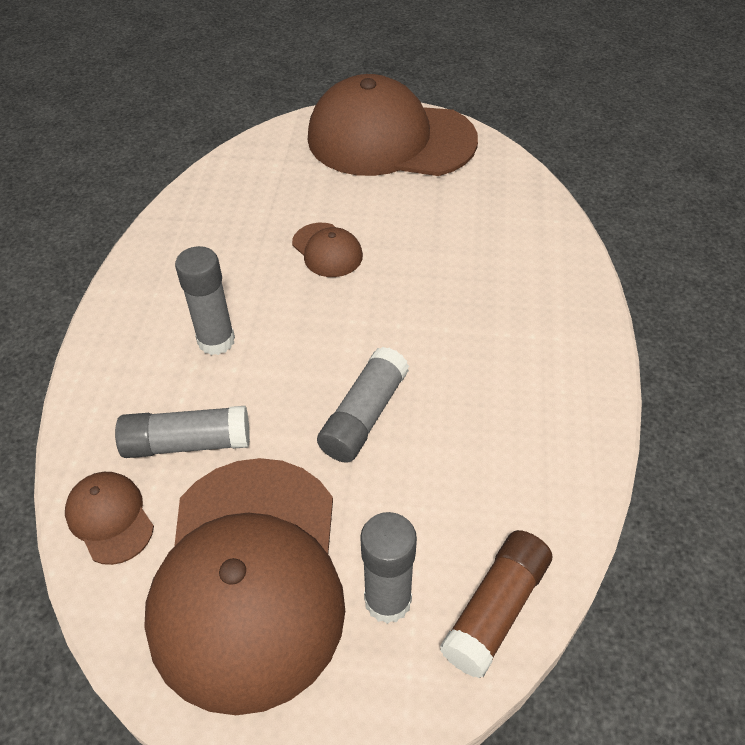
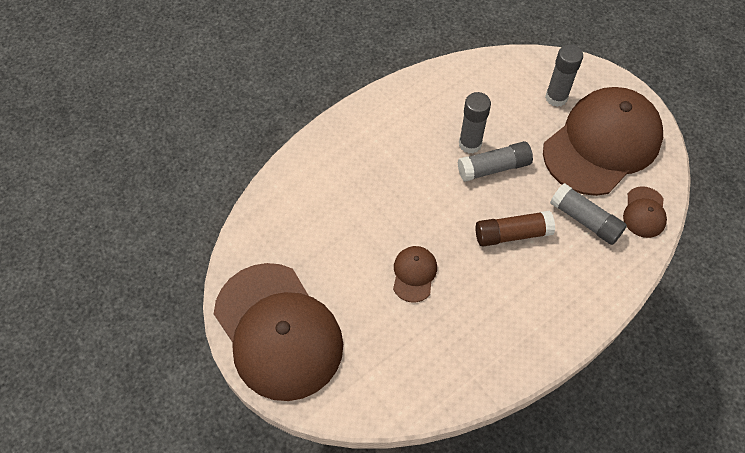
camera: 135 degrees left, 10 degrees up
grey glue stick [175,246,235,355] -> grey glue stick moved to [459,92,491,153]
brown glue stick [440,530,552,678] -> brown glue stick moved to [476,211,555,247]

